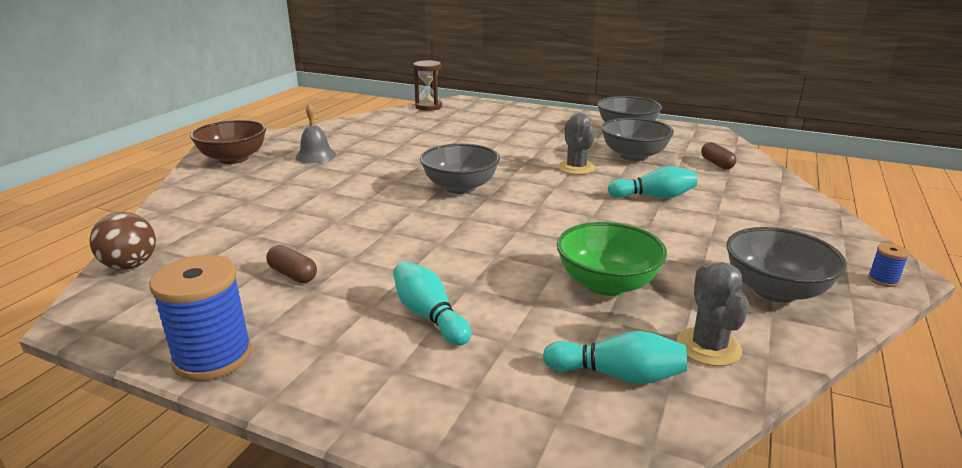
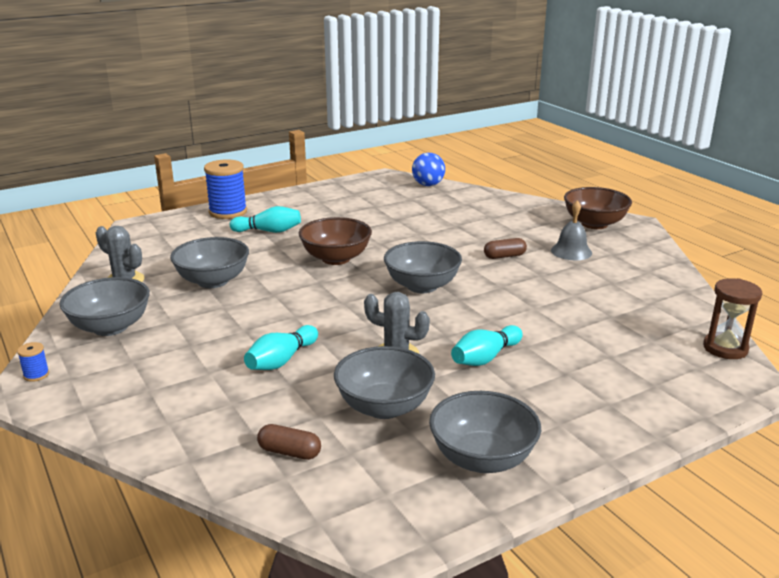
camera: 125 degrees right, 0 degrees up
brown ball [90,212,156,270] -> blue ball [412,153,445,186]
blue spool [149,255,252,381] -> blue spool moved to [204,159,247,219]
brown capsule [266,245,317,283] -> brown capsule moved to [484,238,527,259]
turquoise bowling pin [543,331,687,384] -> turquoise bowling pin moved to [451,325,523,366]
green bowl [557,222,667,296] -> grey bowl [170,237,249,288]
none -> brown bowl [299,217,372,265]

